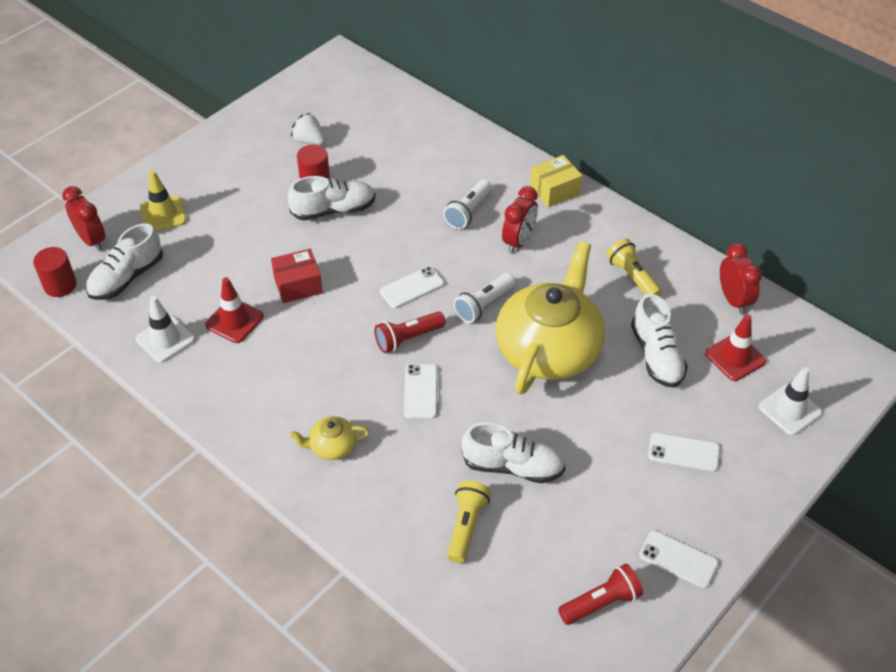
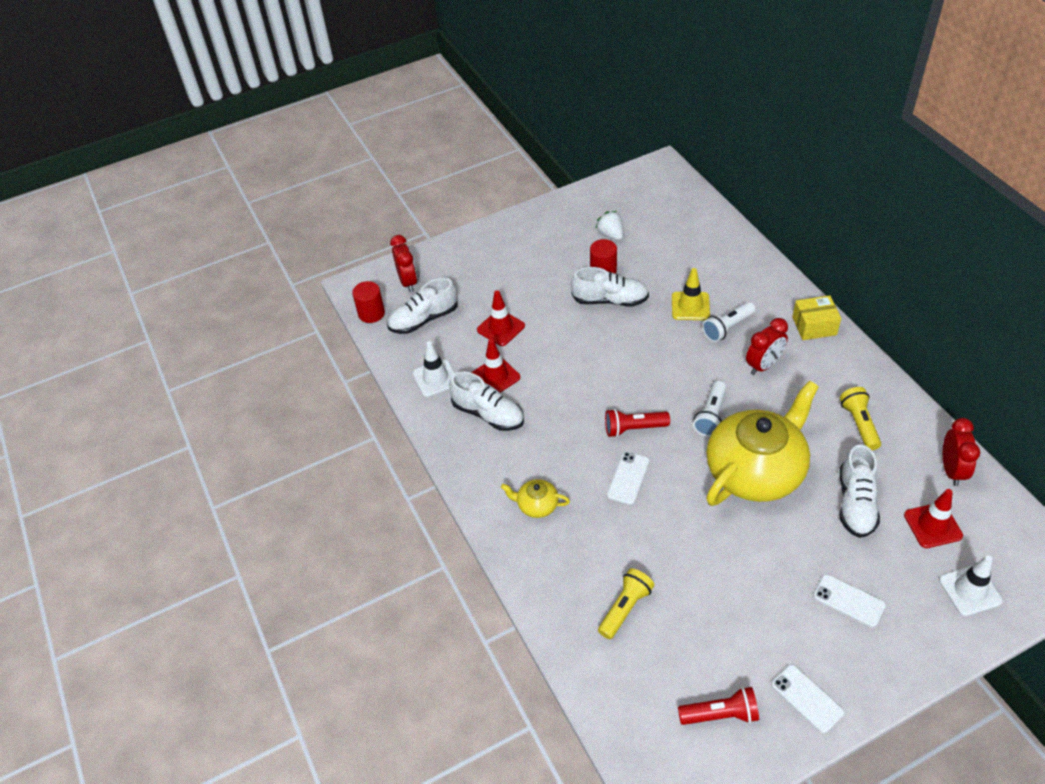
camera: 25 degrees right, 0 degrees up
yellow traffic cone [140,170,186,231] -> yellow traffic cone moved to [672,268,710,320]
red box [271,249,323,303] -> none
white phone [380,266,444,308] -> none
white flashlight [454,273,515,323] -> white flashlight turned 45 degrees counterclockwise [693,381,727,437]
white shoe [461,422,566,483] -> white shoe moved to [449,372,524,431]
none -> red traffic cone [477,290,525,346]

